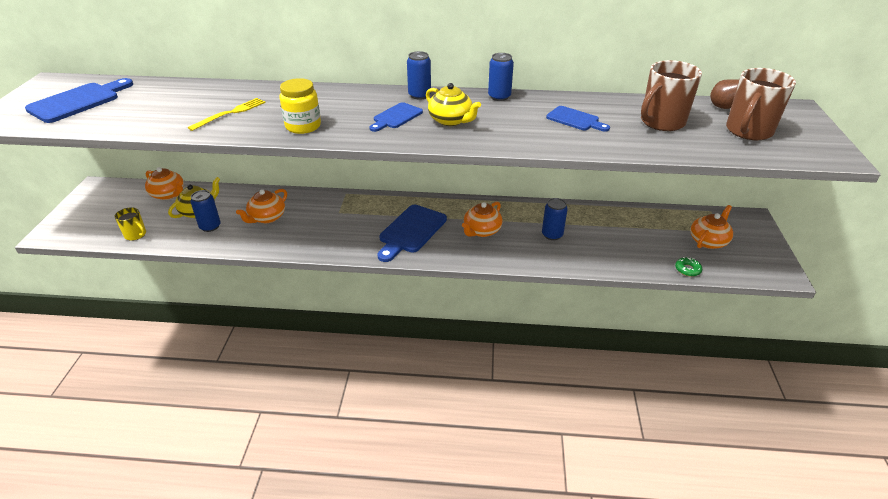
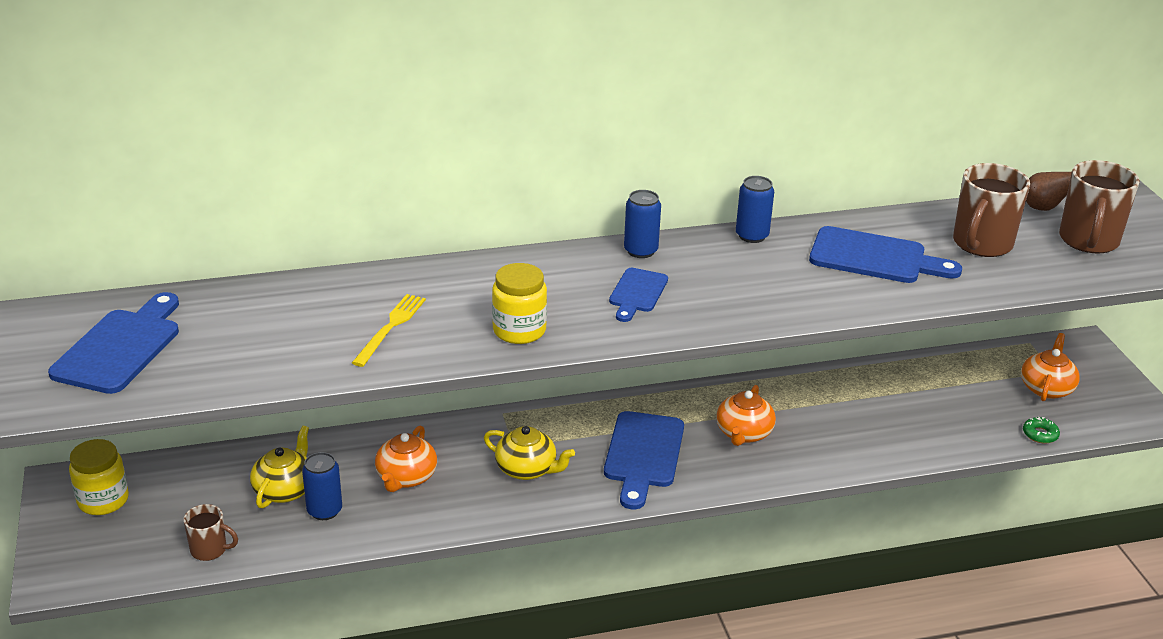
camera: 20 degrees left, 5 degrees down
yellow mug [115,207,146,241] -> brown mug [183,504,238,561]
orange teapot [145,167,184,200] -> none
yellow teapot [426,83,481,126] -> yellow teapot moved to [484,426,575,480]
blue can [542,198,568,240] -> none
blue cutting board [546,106,610,132] -> blue cutting board [809,226,962,283], size x1.67
none -> yellow jar [69,439,129,515]

